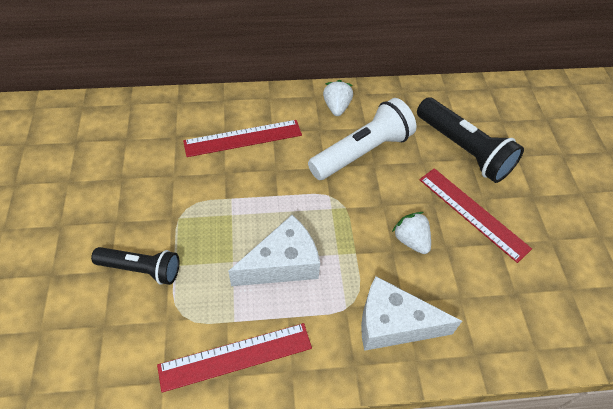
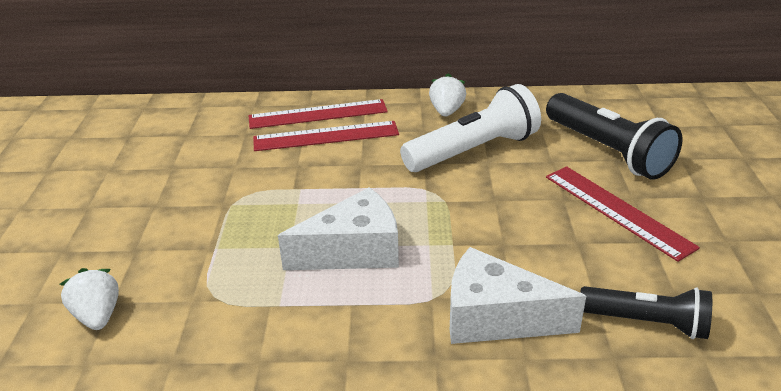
camera: 10 degrees right, 20 degrees down
black flashlight [91,247,180,285] -> black flashlight moved to [580,286,712,339]
red ruler [157,323,312,393] -> red ruler moved to [249,99,388,129]
white strawberry [392,212,431,254] -> white strawberry moved to [60,268,119,330]

